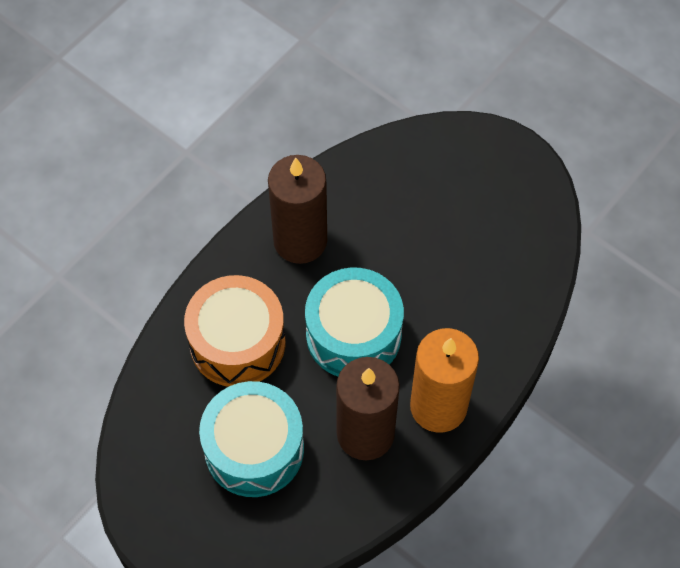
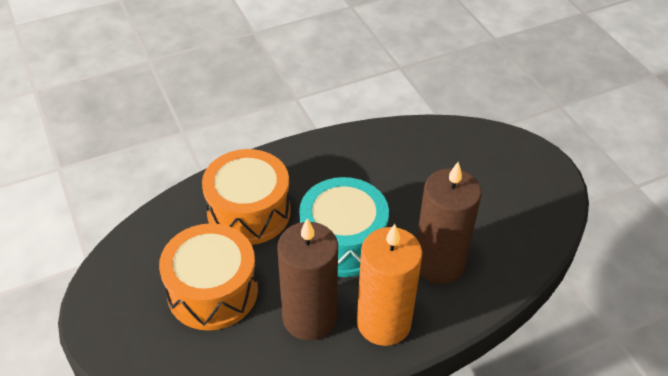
camera: 25 degrees right, 15 degrees down
turquoise drum [199,381,304,497] -> orange drum [159,223,258,331]
brown candle [268,155,327,264] -> brown candle moved to [417,162,482,284]

